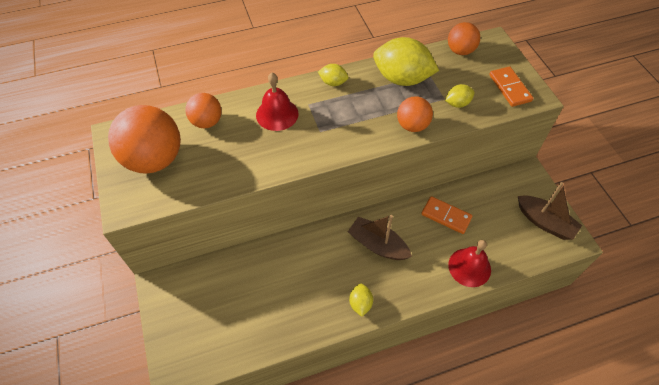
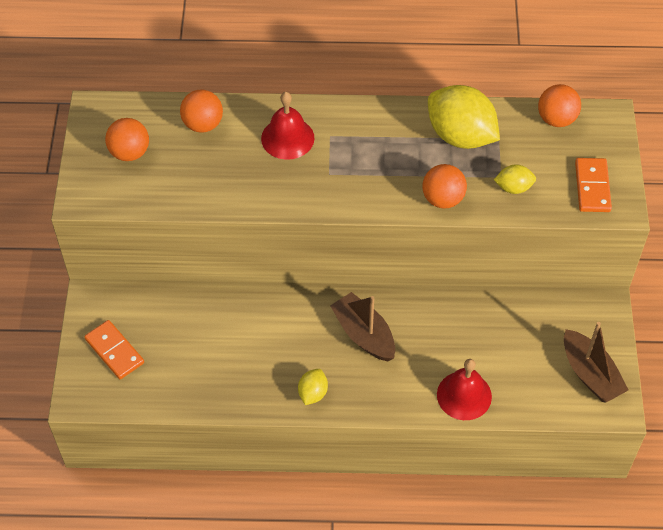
camera: 20 degrees right, 0 degrees up
orange ball [108,105,181,174] -> orange ball [105,118,149,161], size x0.56
yellow lemon [318,64,348,86] -> none
orange domino [421,196,473,234] -> orange domino moved to [84,320,144,379]

